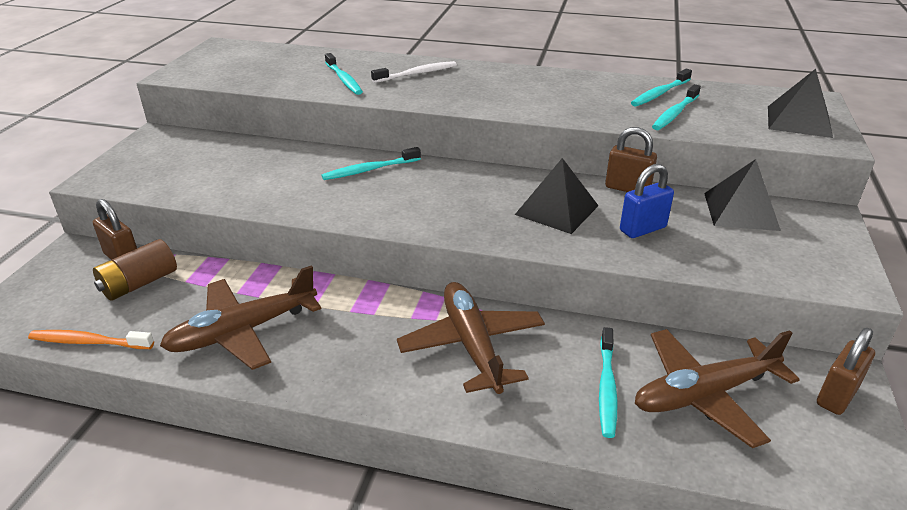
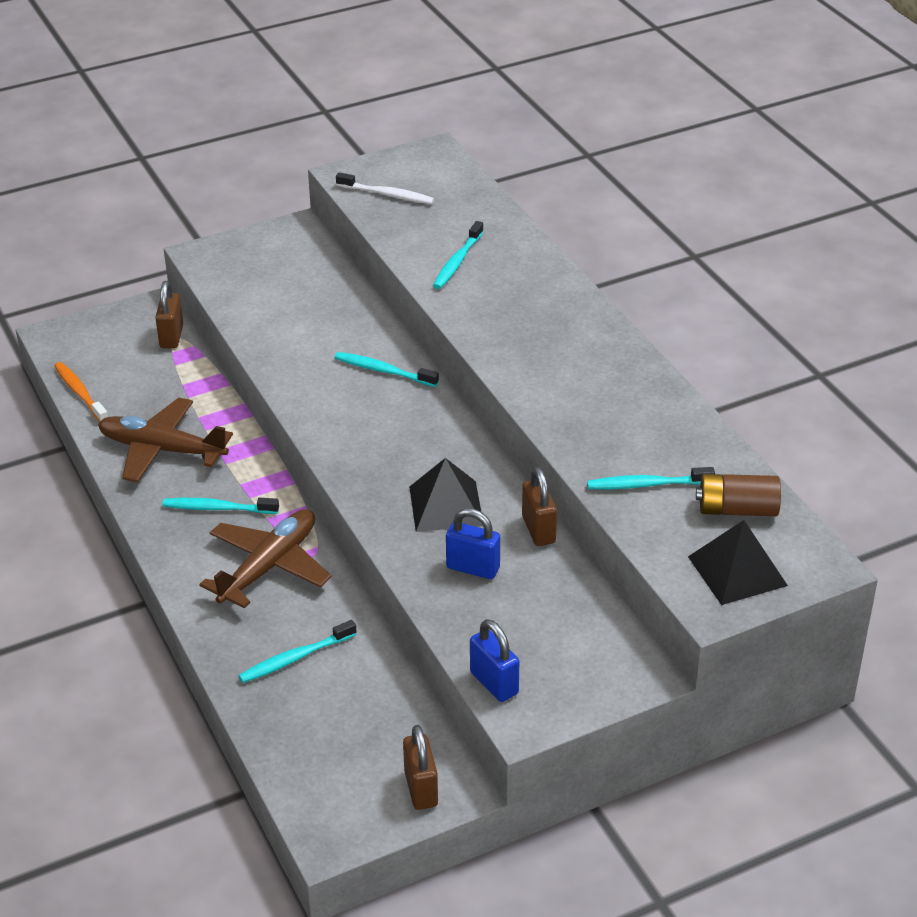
camera: 50 degrees right, 5 degrees up
brown battery [93,239,177,301] -> brown battery moved to [696,474,781,516]
white toothbrush [371,61,457,83] -> white toothbrush moved to [336,172,435,204]
turquoise toothbrush [631,69,692,106] -> turquoise toothbrush moved to [162,498,279,514]
brown plane [635,329,800,448] -> none
black pyramid [704,159,781,231] -> none
brown padlock [817,328,875,415] -> brown padlock turned 75 degrees clockwise [403,725,438,810]
none -> blue padlock [470,619,519,702]

